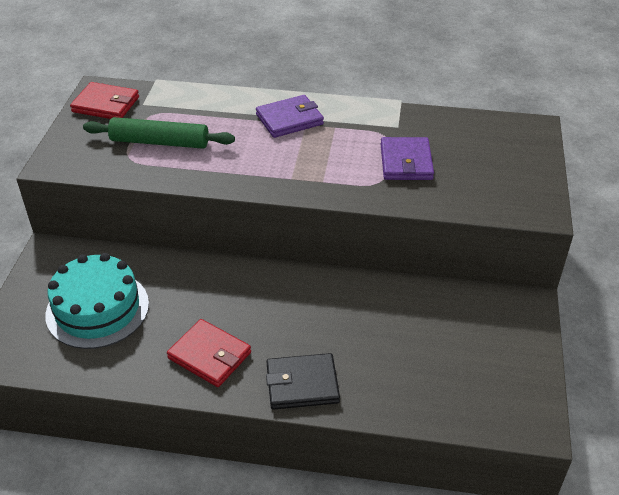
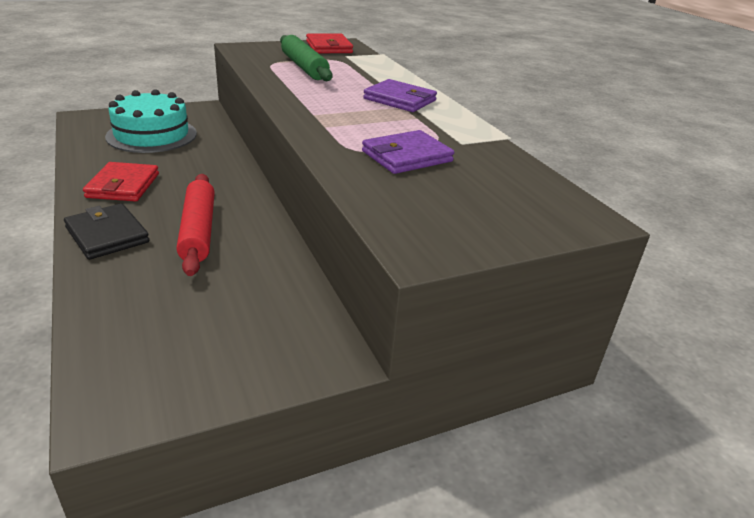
camera: 55 degrees right, 10 degrees down
none -> red rolling pin [177,174,215,276]

